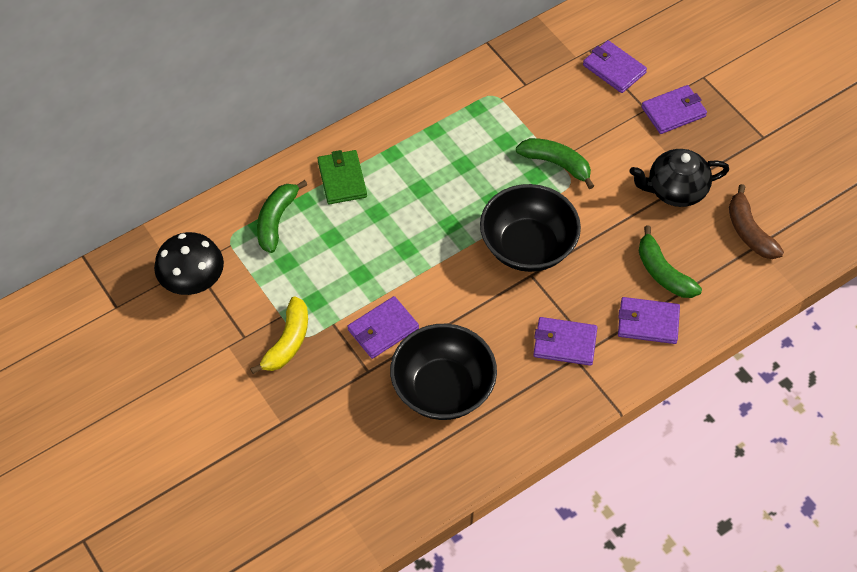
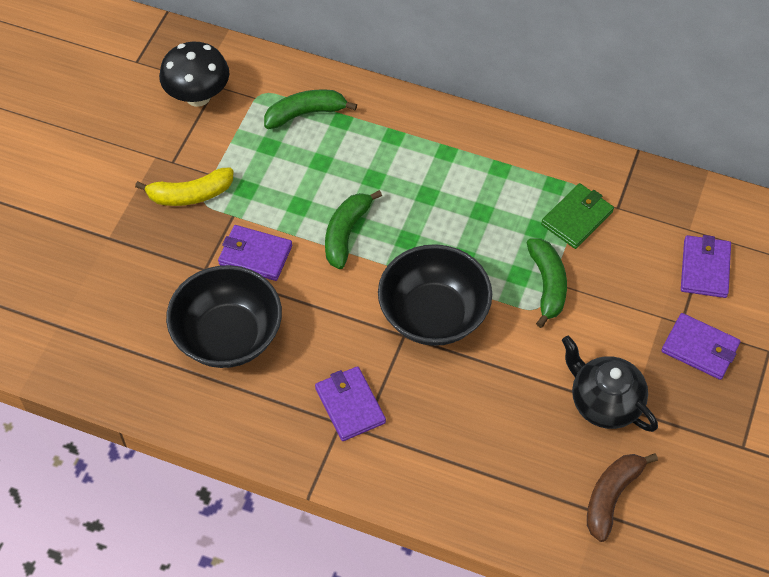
camera: 55 degrees right, 0 degrees up
green wallet [317,150,367,204] -> green wallet moved to [541,183,614,249]
purple wallet [618,297,680,344] -> none
green banana [639,225,702,298] -> green banana moved to [325,190,382,269]

